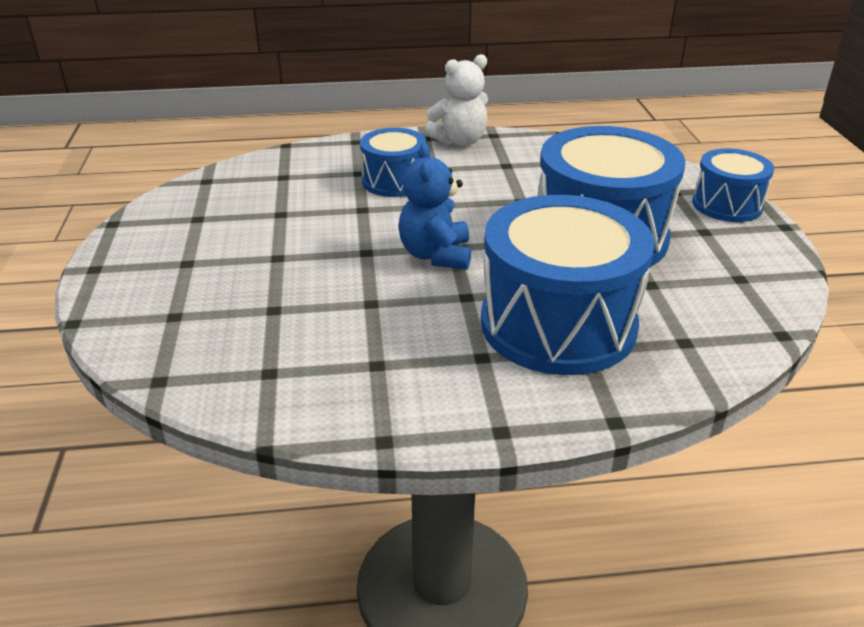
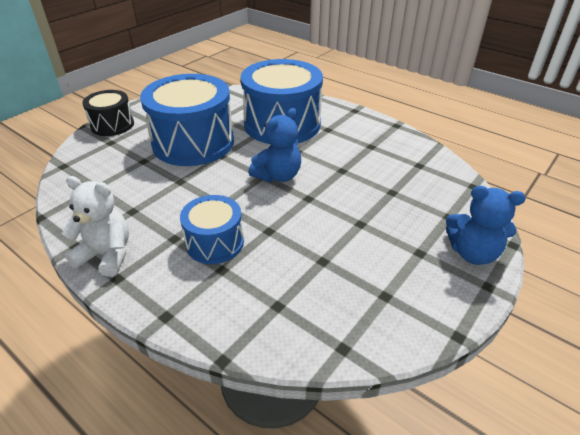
camera: 135 degrees left, 5 degrees up
blue drum [692,149,774,222] -> black drum [82,90,134,136]
none -> blue teddy bear [446,186,526,265]

